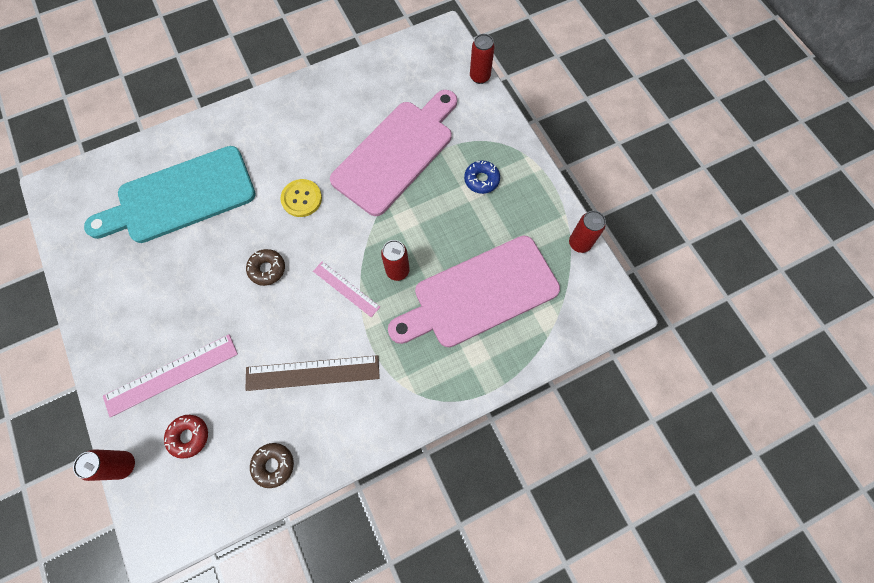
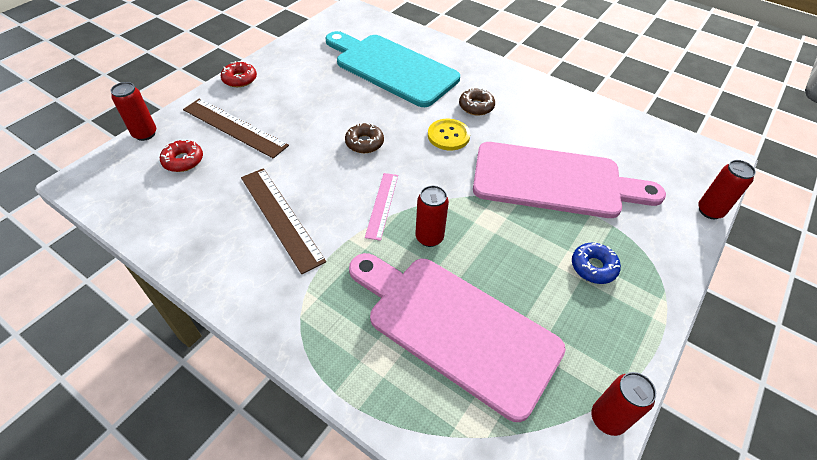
camera: 60 degrees right, 20 degrees down
pink ruler [103,334,238,417] -> brown ruler [183,98,289,158]
brown donut [250,443,294,488] -> brown donut moved to [459,88,495,116]
none -> red donut [221,61,257,87]

